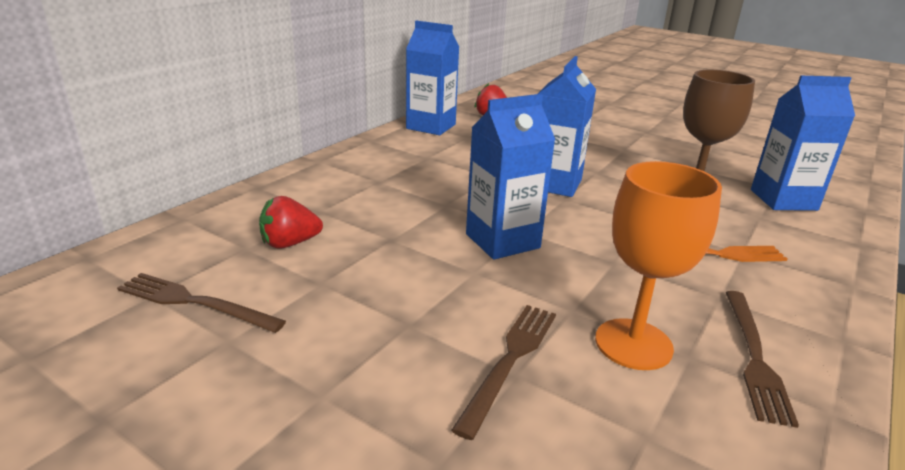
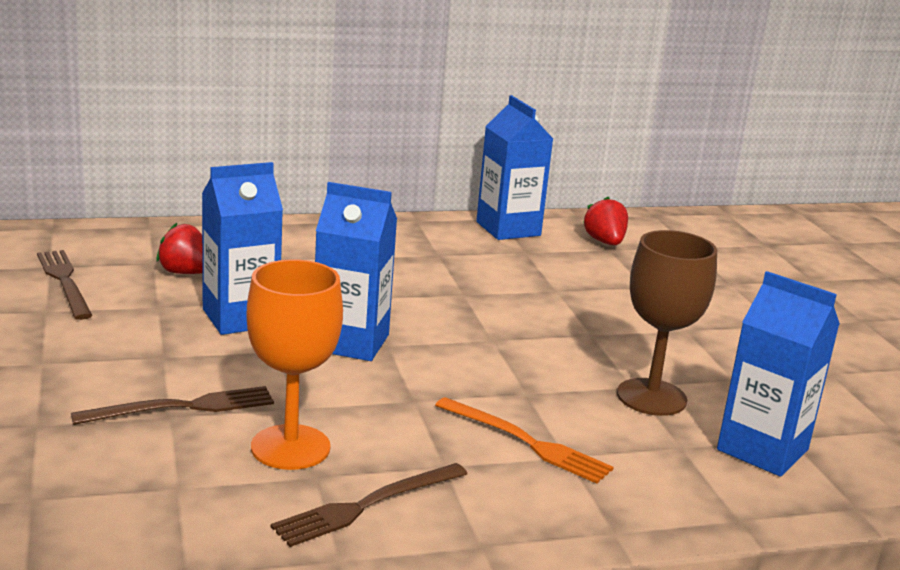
camera: 40 degrees right, 5 degrees down
blue carton [538,56,596,197] -> blue carton moved to [202,162,283,335]

